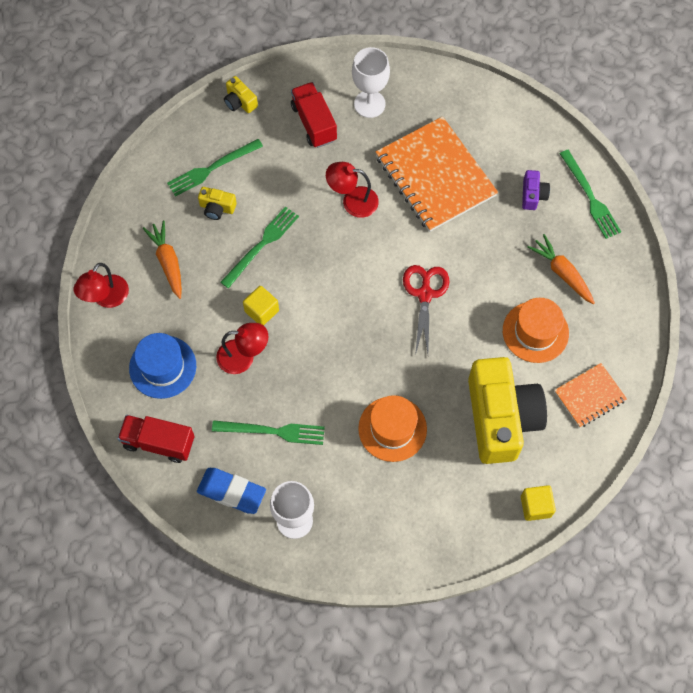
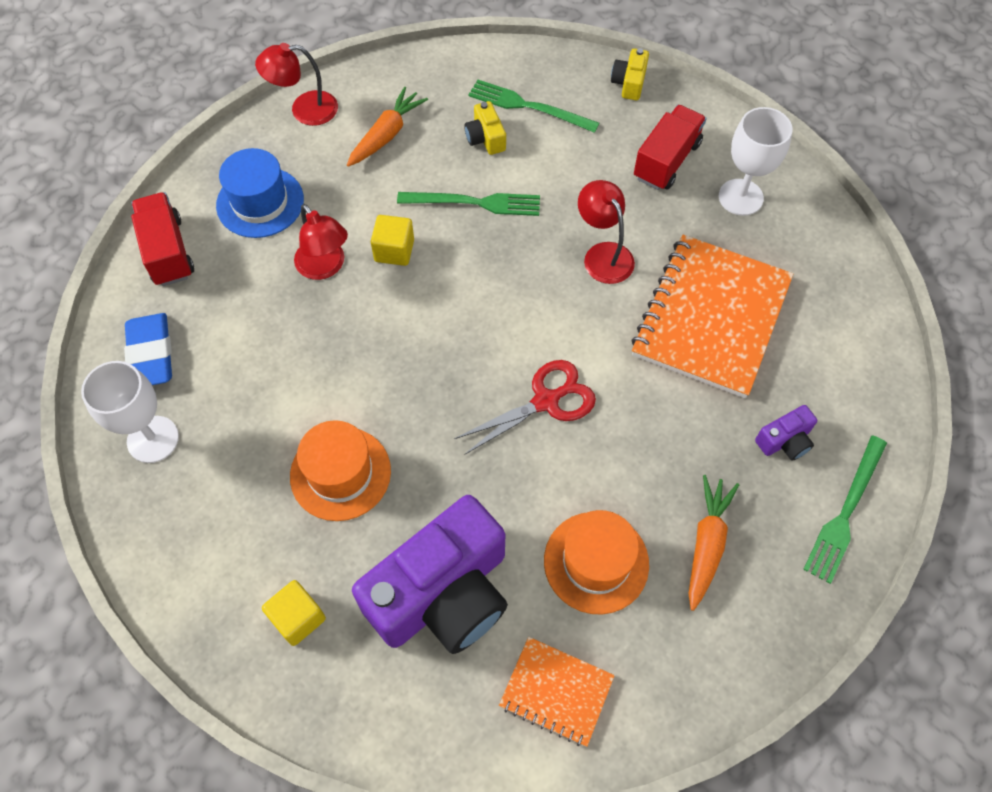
camera: 55 degrees right, 5 degrees down
green fork [212,420,325,445] -> none
yellow camera [468,357,547,464] -> purple camera [352,495,508,654]
yellow cube [521,485,556,521] -> yellow cube moved to [262,580,326,646]

